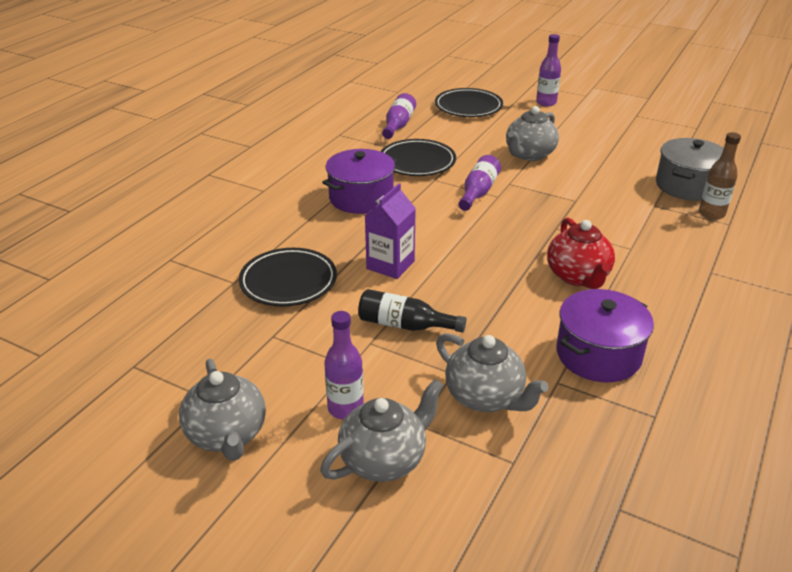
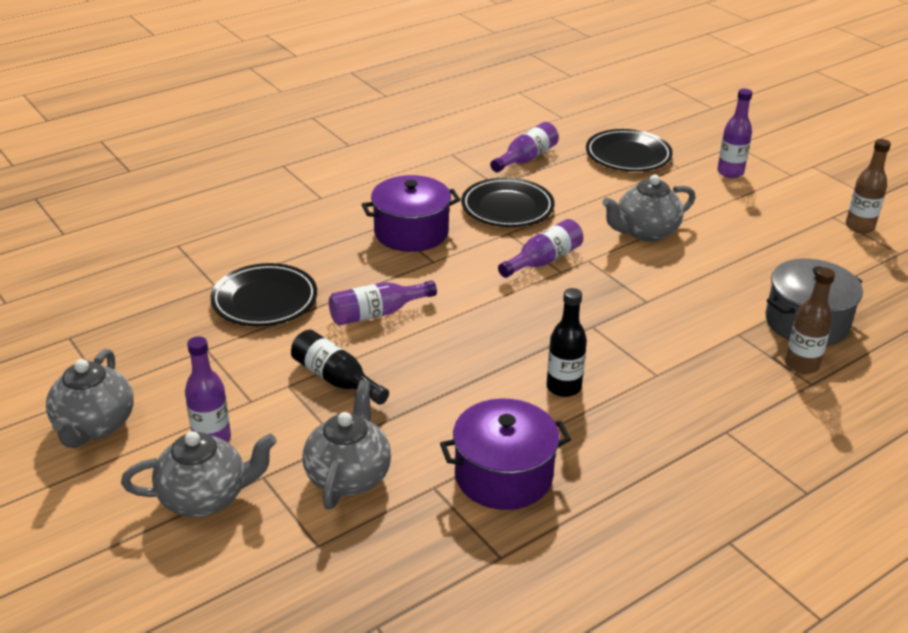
camera: 25 degrees right, 0 degrees up
purple carton [365,183,416,279] -> purple bottle [329,280,437,326]
grey teapot [436,333,548,412] -> grey teapot turned 150 degrees counterclockwise [303,380,391,510]
red teapot [547,218,615,289] -> black bottle [546,288,587,397]
none -> brown bottle [846,139,891,233]

